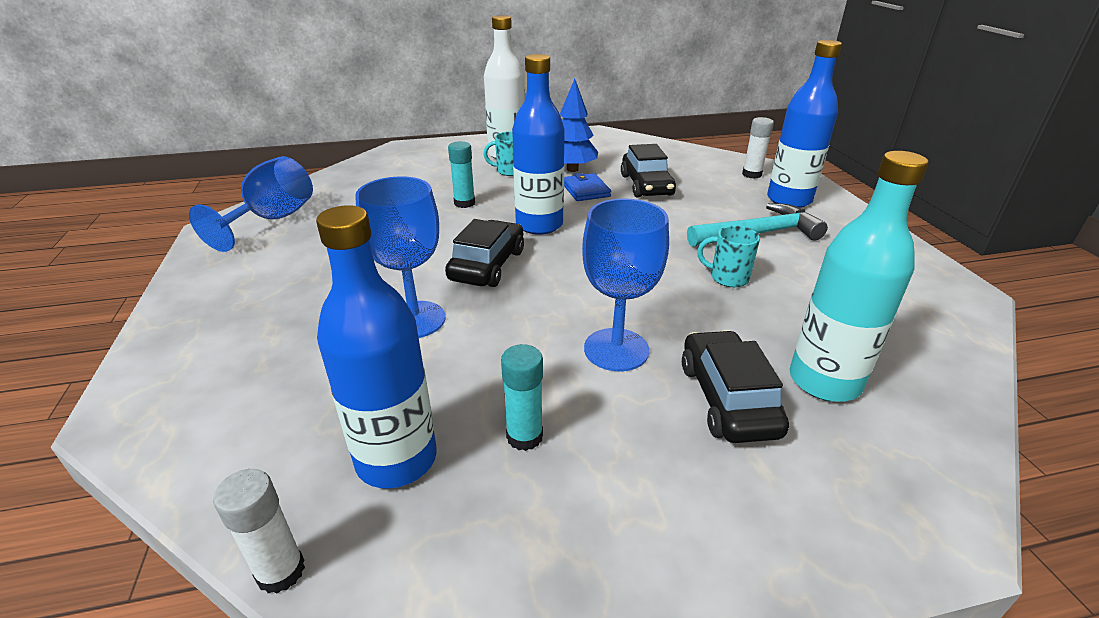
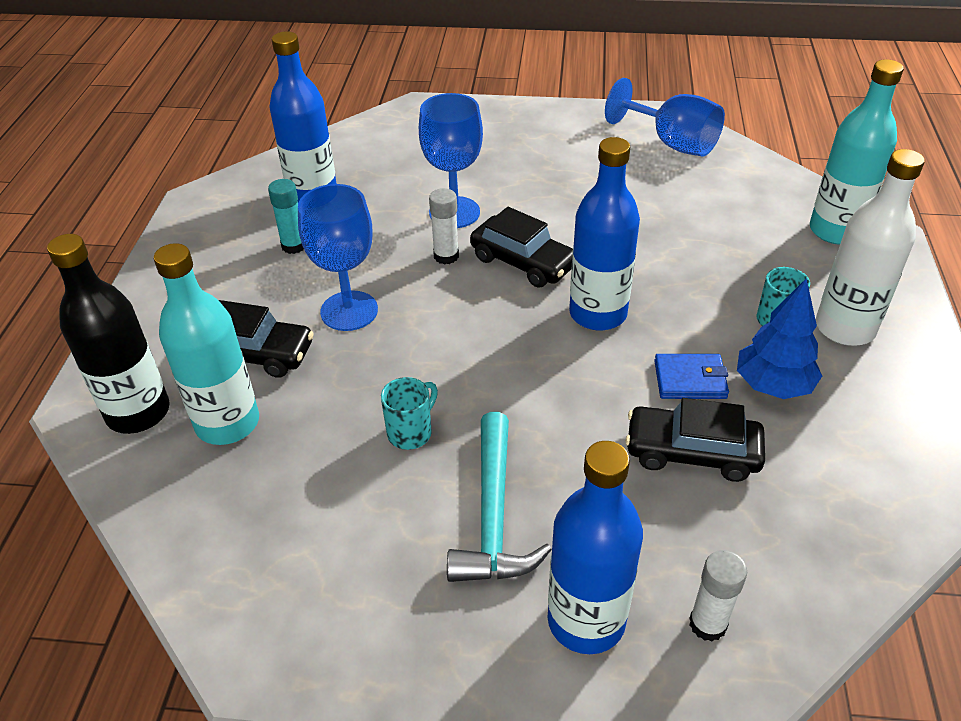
camera: 110 degrees right, 10 degrees up
white glue stick [213,469,305,593] -> white glue stick moved to [429,188,459,264]
turquoise glue stick [448,141,475,208] -> none
none -> black bottle [47,234,170,434]
none -> turquoise bottle [810,59,904,245]

